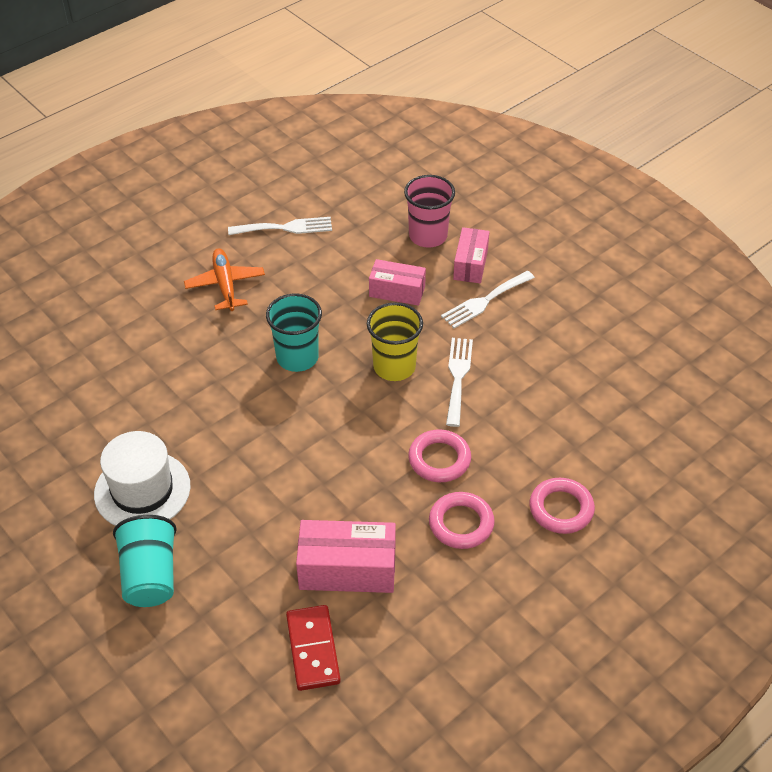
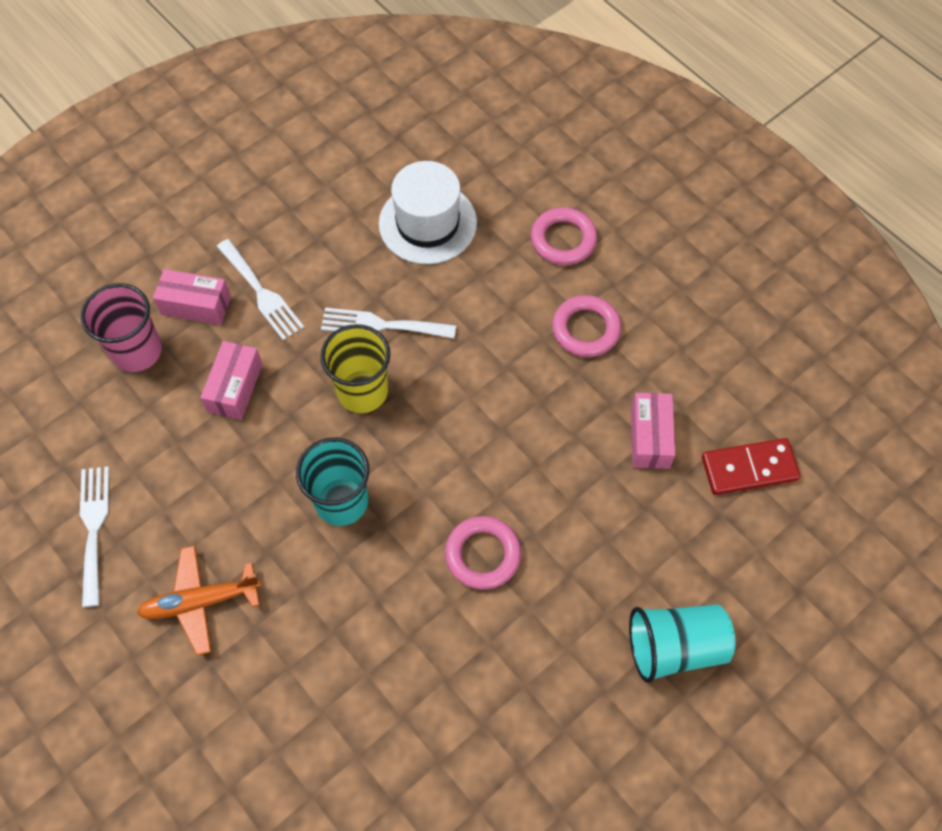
camera: 90 degrees left, 15 degrees up
white hat [94,431,191,526] -> white hat moved to [379,161,477,264]
pink box [296,520,396,593] -> pink box [631,393,675,469], size x0.66
pink ring [408,429,471,482] -> pink ring moved to [445,516,521,590]

